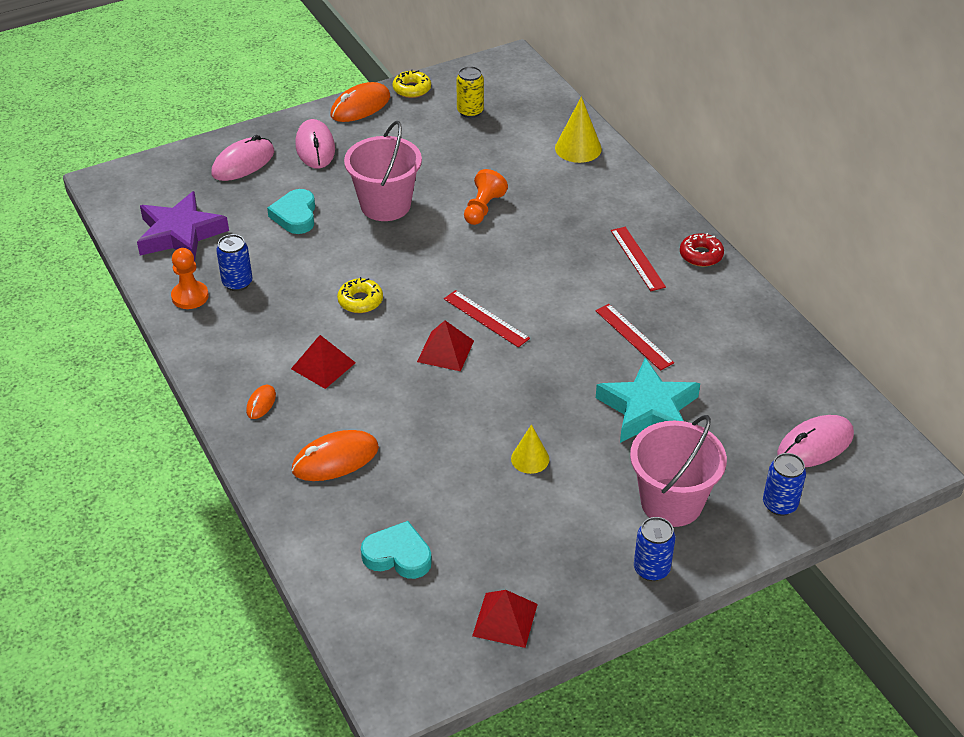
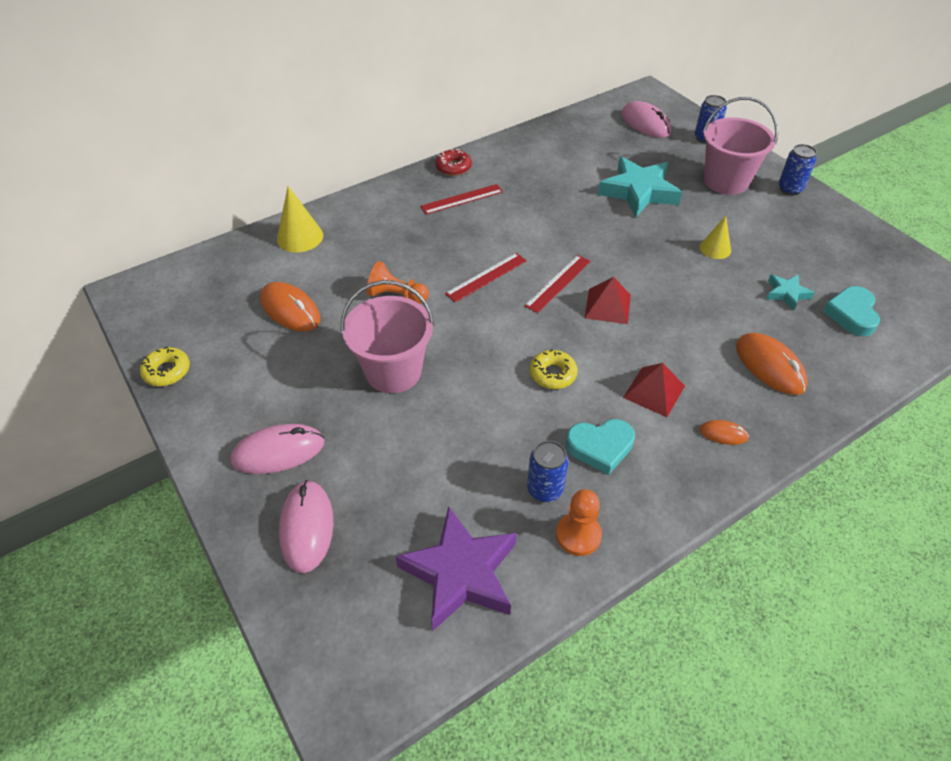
camera: 95 degrees left, 5 degrees up
pink mouse [211,135,274,181] -> pink mouse turned 45 degrees clockwise [279,480,334,573]
turquoise heart [267,189,315,234] -> turquoise heart moved to [566,419,635,475]
orange mouse [331,82,390,122] -> orange mouse moved to [260,282,321,332]
yellow can [456,66,484,118] -> none
red pyramid [472,590,538,648] -> none
red ruler [595,304,674,371] -> red ruler moved to [445,253,527,302]
none -> turquoise star [766,274,815,311]

